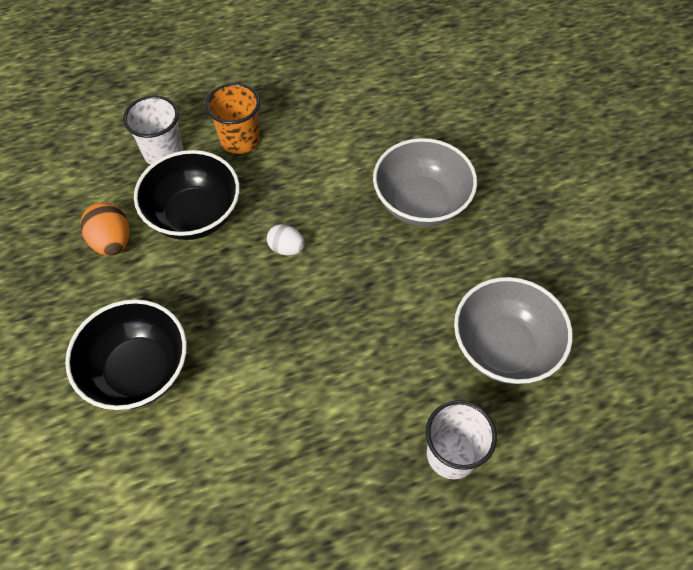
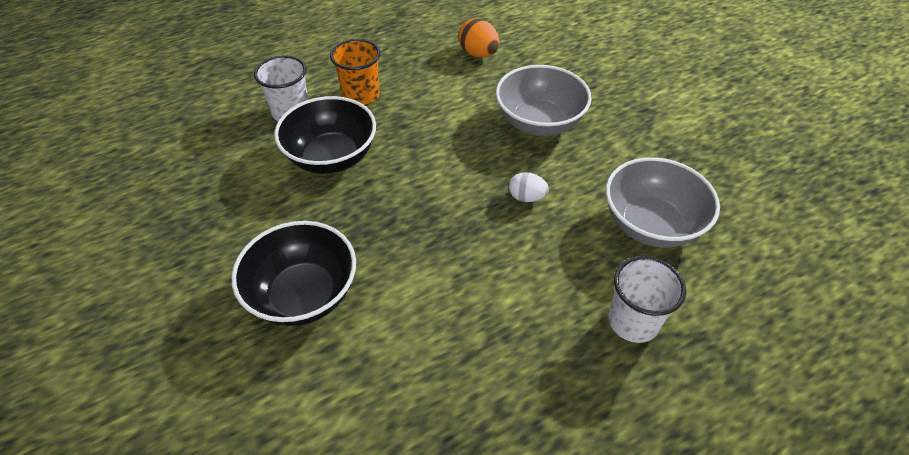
camera: 10 degrees left, 10 degrees down
orange egg [80,202,130,256] -> orange egg moved to [458,18,499,58]
white egg [267,224,305,255] -> white egg moved to [509,172,549,202]

